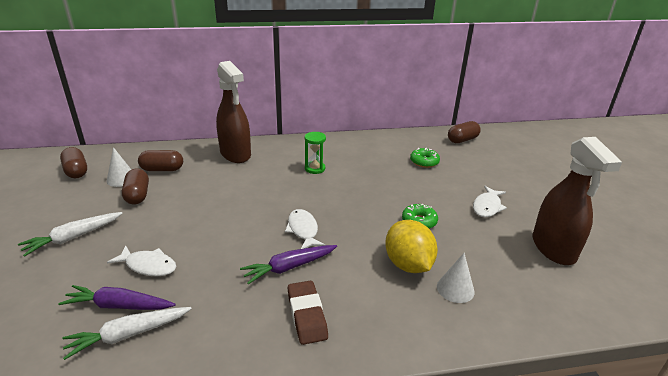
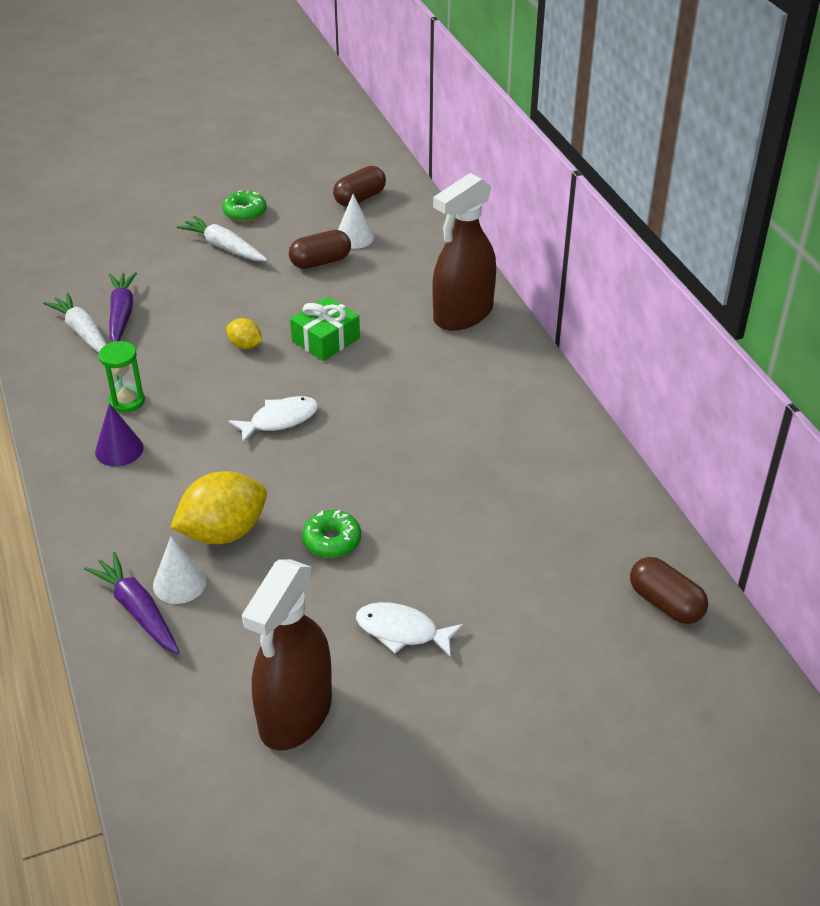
camera: 80 degrees right, 10 degrees up
white fish [107,246,176,276] -> none
brown capsule [138,150,183,171] -> none
purple carrot [240,245,337,284] -> purple carrot moved to [84,552,179,654]
brown eraser [288,281,328,345] -> purple cone [95,403,144,467]
green hourglass [304,132,326,174] -> green hourglass moved to [99,341,145,413]
green donut [410,148,440,168] -> green donut moved to [222,191,266,222]
brown spray bottle [533,137,622,265] -> brown spray bottle turned 45 degrees counterclockwise [242,559,332,751]
none -> yellow lemon [226,318,262,349]
none -> green gift [290,296,360,361]

